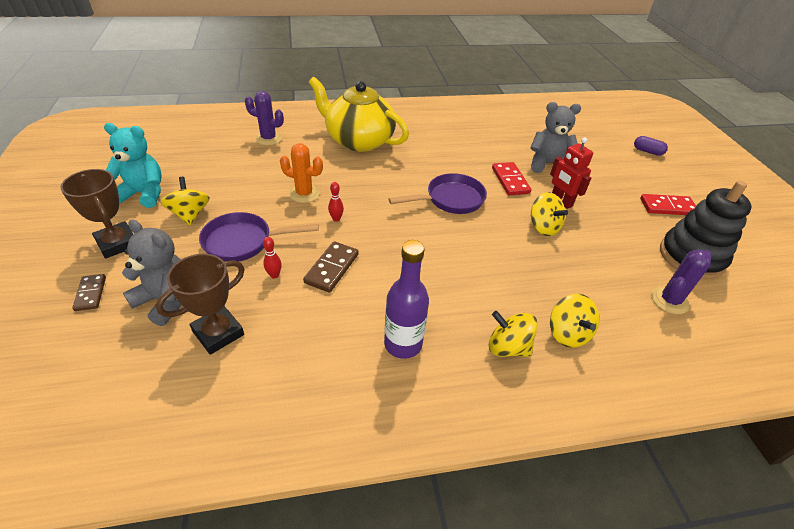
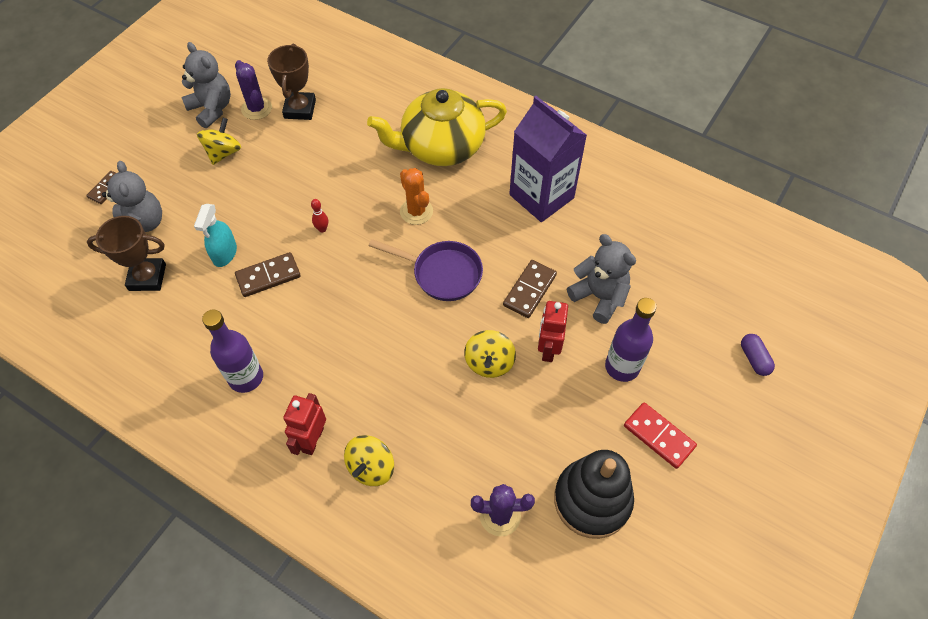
camera: 45 degrees right, 15 degrees up
brown trophy [60,169,133,259] -> brown trophy moved to [267,44,316,120]
turquoise teddy bear [104,123,162,208] -> grey teddy bear [181,42,231,128]
purple pan [199,212,319,262] -> none
purple cactus [245,91,284,145] -> purple cactus moved to [235,60,272,120]
red bowling pin [263,237,282,279] -> turquoise spray bottle [194,204,237,267]
orange cactus [280,143,323,203] -> orange cactus moved to [400,168,433,225]
yellow teapot [309,77,409,152] -> yellow teapot turned 90 degrees counterclockwise [367,88,507,166]
yellow spinning top [489,311,538,357] -> red robot [283,393,326,455]
red domino [492,162,531,195] -> brown domino [503,260,557,318]
none -> purple carton [509,96,587,222]
none -> purple bottle [605,298,657,382]

